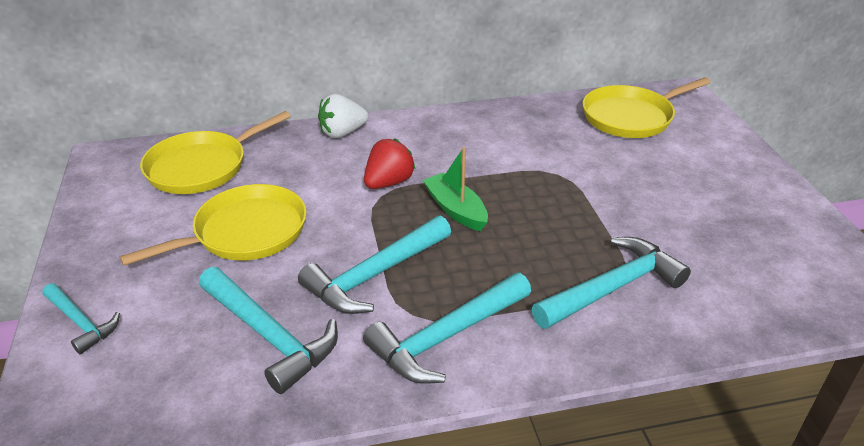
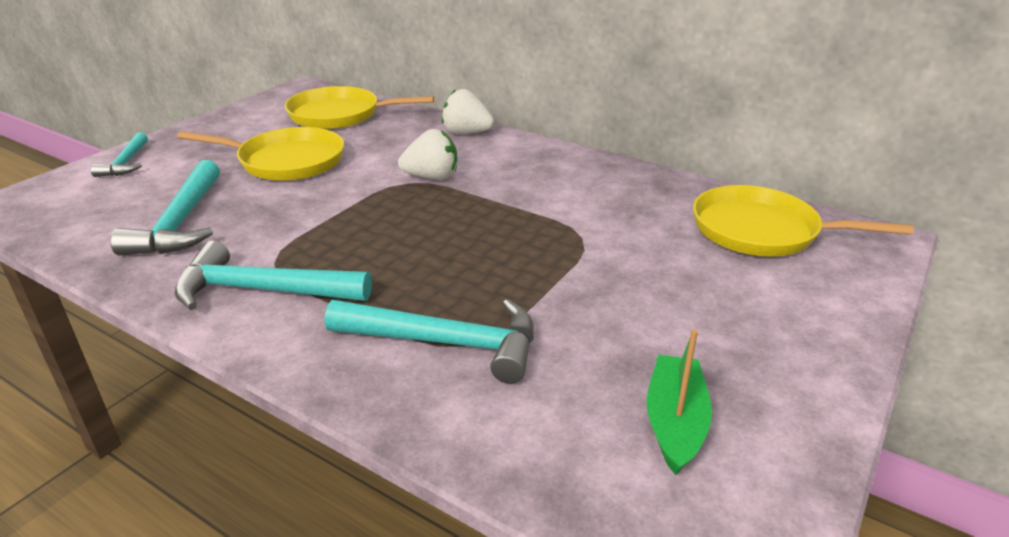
camera: 45 degrees right, 5 degrees down
turquoise hammer [298,216,451,314] -> none
red strawberry [364,138,416,189] -> white strawberry [398,129,457,180]
green boat [423,147,488,231] -> green boat moved to [647,329,712,475]

